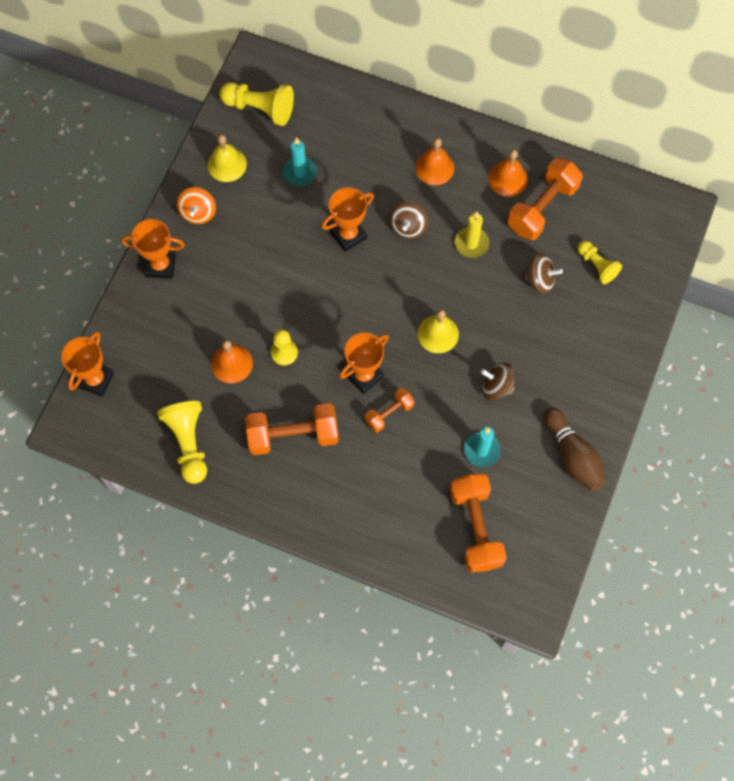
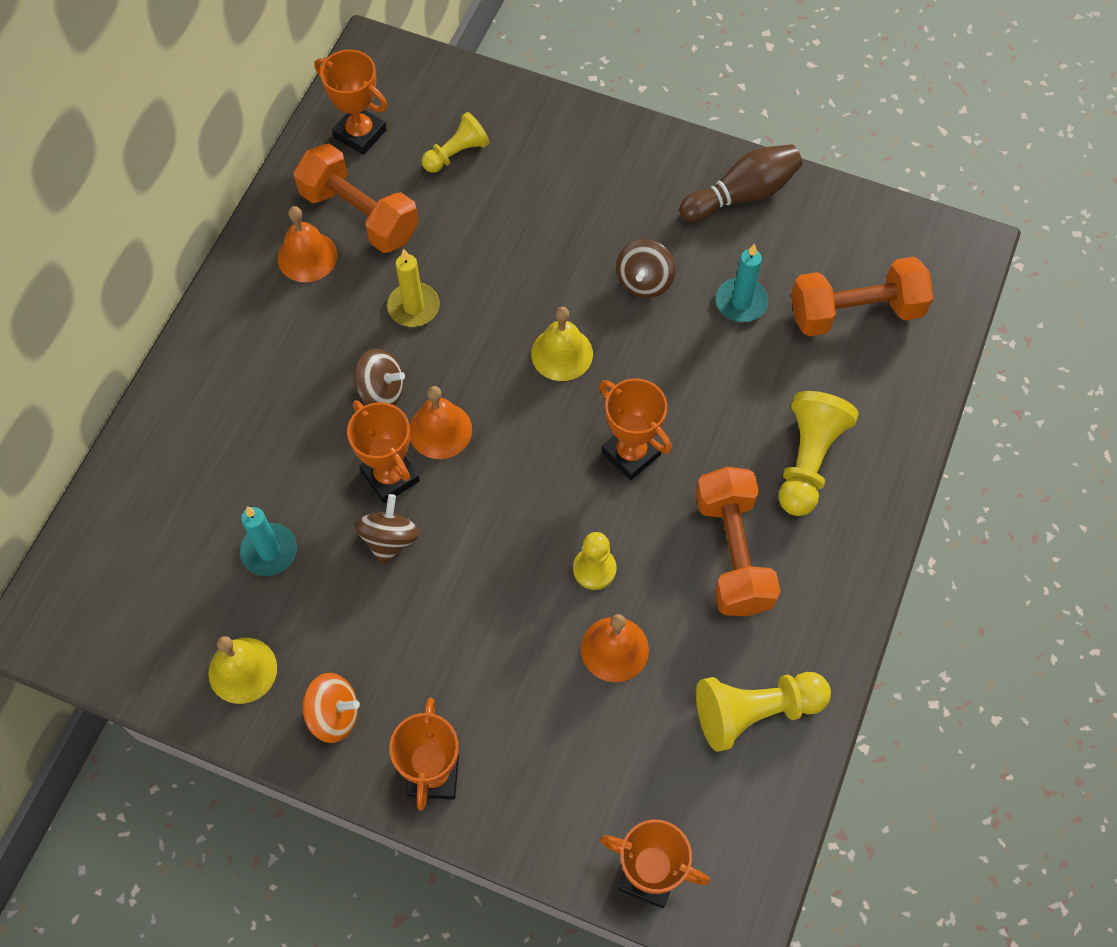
camera: 90 degrees left, 5 degrees down
yellow pawn [220,82,294,126] -> yellow pawn moved to [779,391,859,516]
orange dumbbell [365,388,414,432] -> none
orange bell [415,138,454,185] -> orange bell moved to [410,386,472,459]
brown spinning top [523,254,563,294] -> brown spinning top moved to [354,494,420,565]
none -> orange trophy [315,50,388,155]

